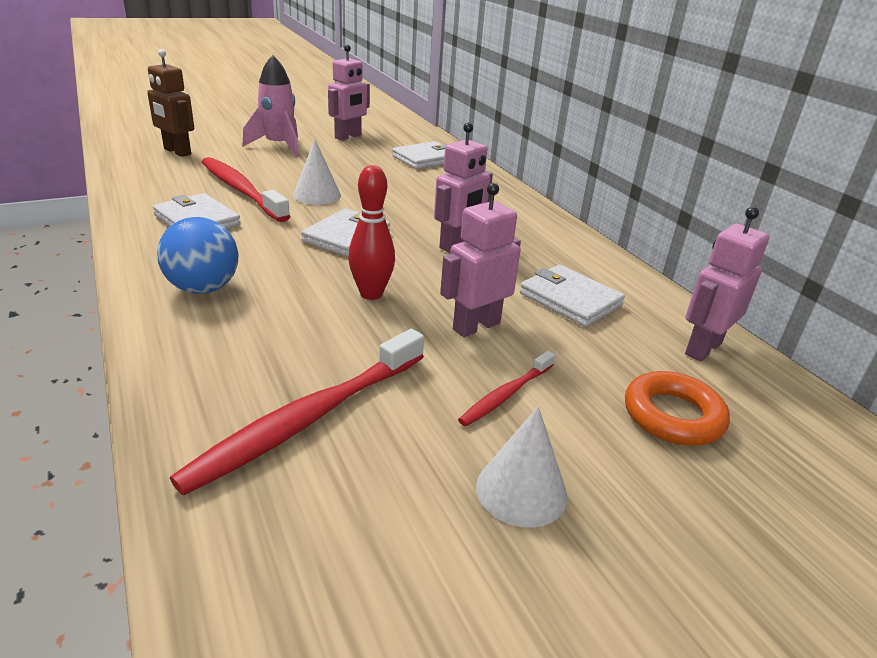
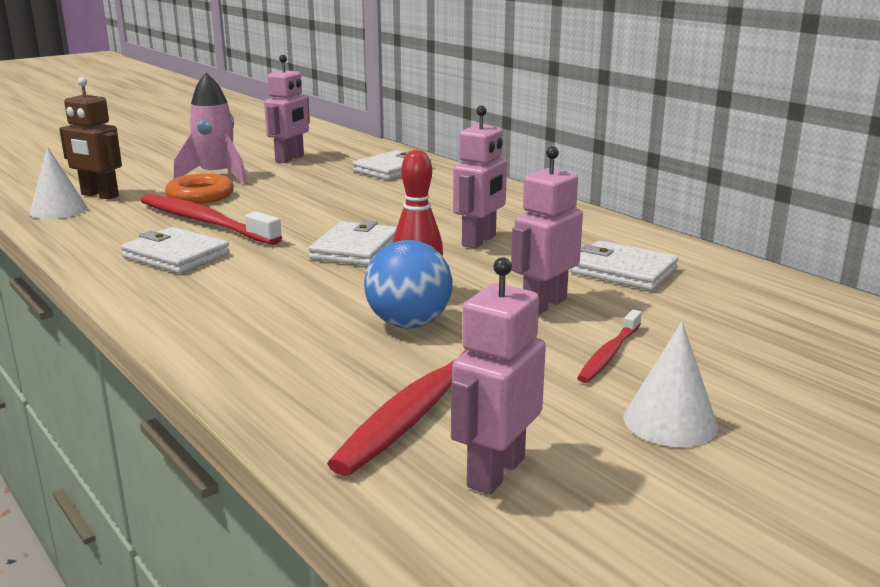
camera: 10 degrees left, 10 degrees down
blue ball [157,217,238,294] -> blue ball moved to [364,240,452,328]
white cone [293,139,341,205] -> white cone moved to [29,147,87,219]
orange ring [625,371,730,446] -> orange ring moved to [165,173,234,204]
pink robot [685,207,769,362] -> pink robot moved to [451,257,546,495]

